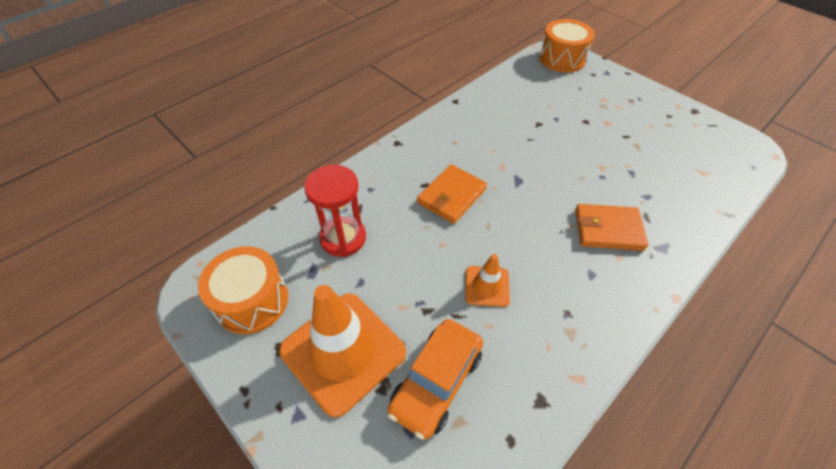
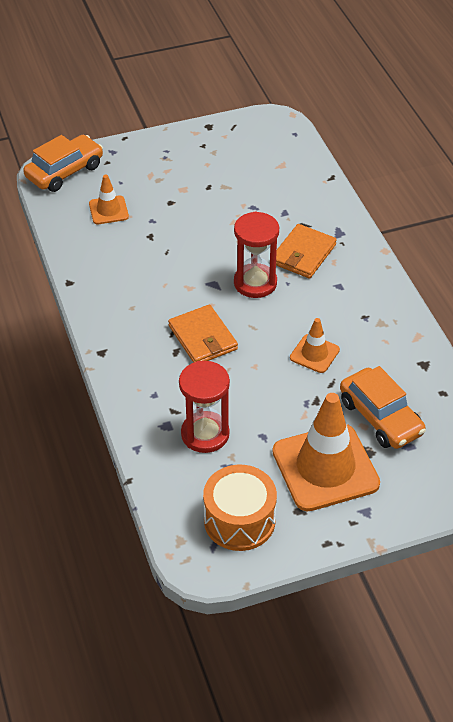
camera: 65 degrees left, 5 degrees down
orange drum [539,19,595,73] -> orange car [23,135,103,192]
none -> orange traffic cone [89,175,129,224]
none -> red hourglass [234,212,279,298]

